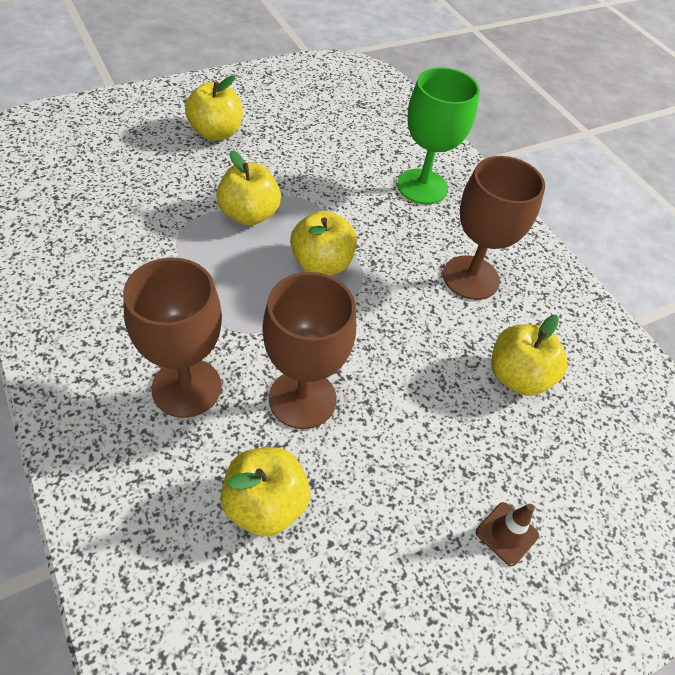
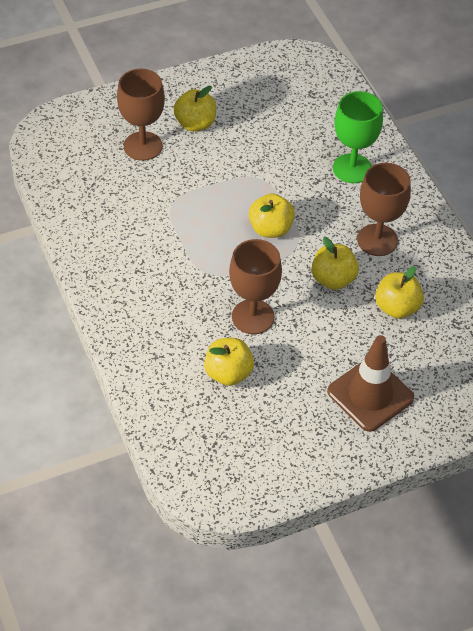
camera: 10 degrees right, 0 degrees up
brown goblet [123,257,222,418] -> brown goblet moved to [117,69,165,161]
yellow apple [216,150,281,226] -> yellow apple moved to [312,237,359,290]
brown traffic cone [476,502,539,566] -> brown traffic cone [327,335,414,432], size x2.29

